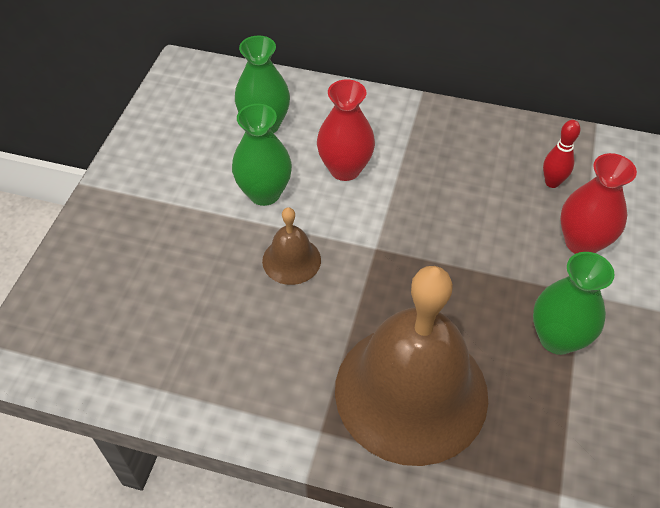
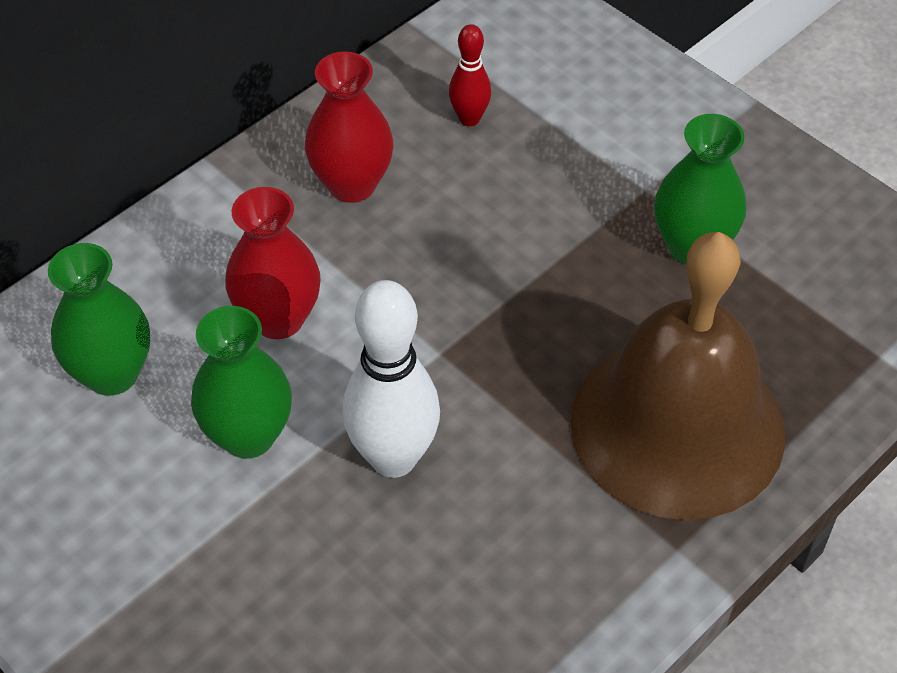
camera: 60 degrees left, 0 degrees up
brown bell [262,207,321,285] -> white bowling pin [342,280,440,478]
red vase [560,153,637,254] -> red vase moved to [305,51,393,203]

